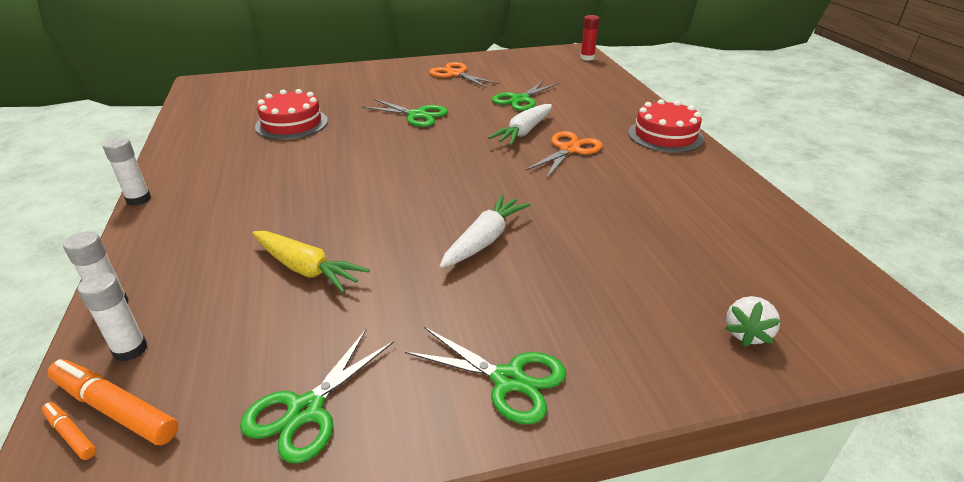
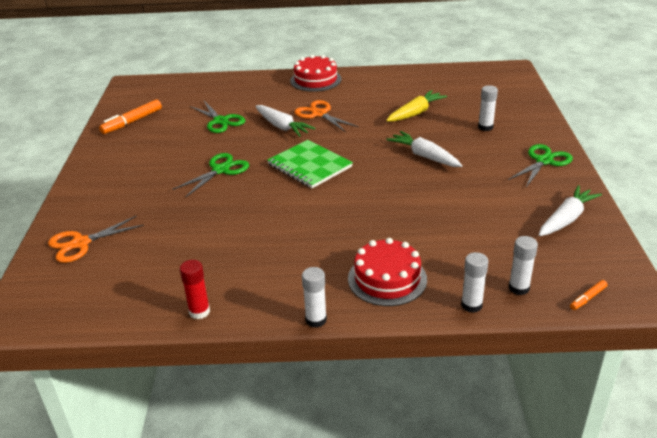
camera: 75 degrees left, 0 degrees up
orange marker [47,359,178,445] -> orange marker moved to [99,100,162,134]
green scissors [240,330,394,463] -> white carrot [539,185,602,236]
yellow carrot [252,231,370,293] -> yellow carrot moved to [386,90,447,122]
red cake [255,89,328,140] -> red cake moved to [348,238,427,306]
orange scissors [429,62,499,88] -> orange scissors moved to [48,215,144,263]
red glue stick [580,15,599,61] -> red glue stick moved to [180,260,210,319]
white strawberry [725,296,781,347] -> none
none -> green notebook [267,140,353,188]
none -> white glue stick [478,85,498,131]

